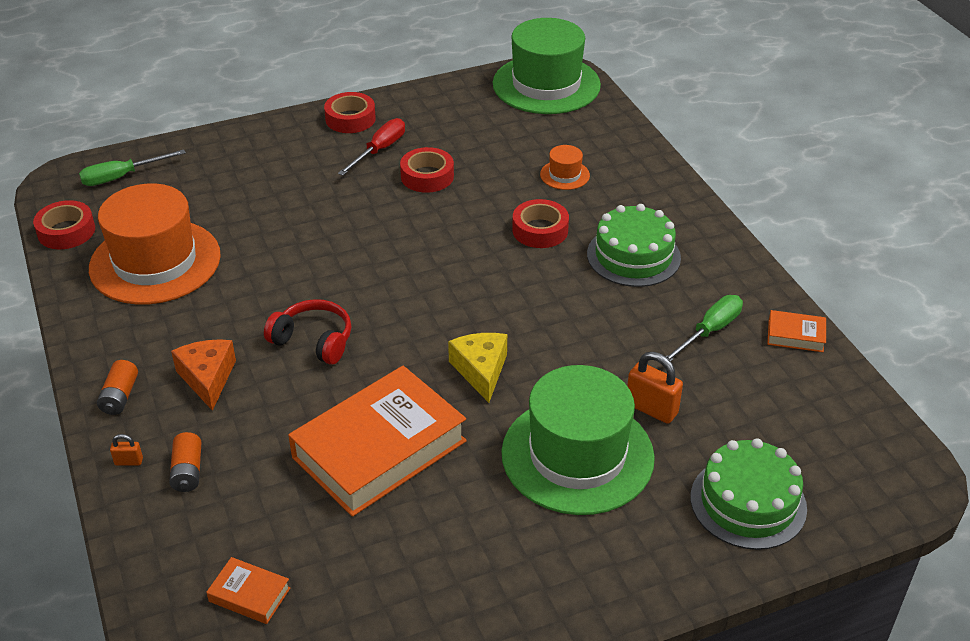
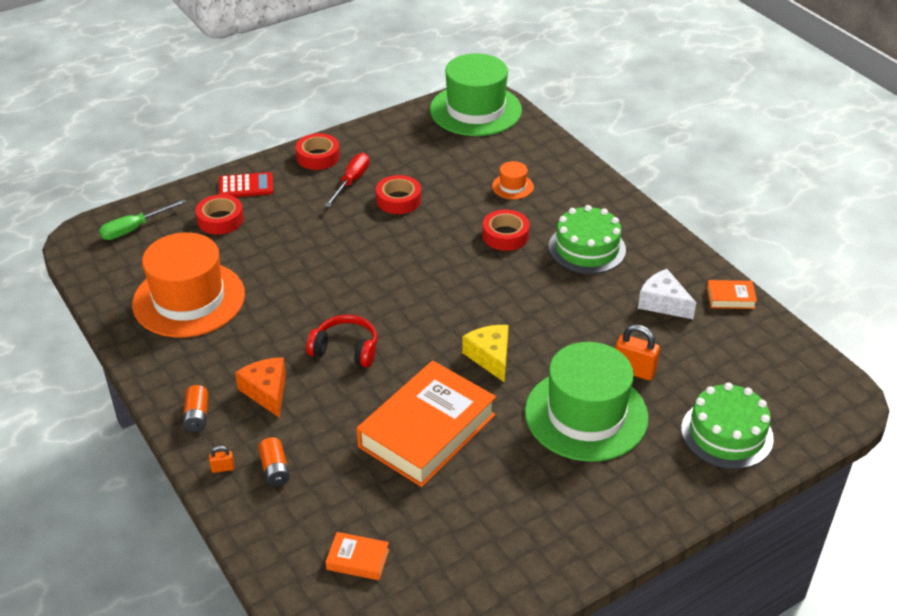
camera: 10 degrees left, 0 degrees up
red tape [33,200,95,249] -> red tape moved to [195,194,244,235]
green screwdriver [666,295,743,361] -> white cheese [638,269,696,319]
none -> red calculator [219,172,273,197]

